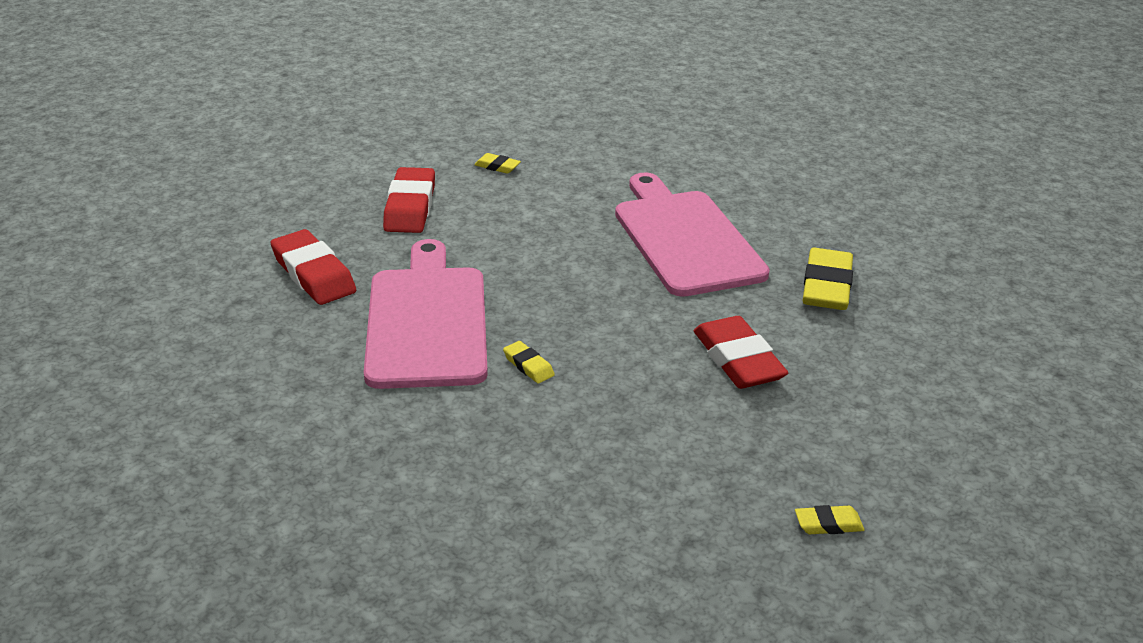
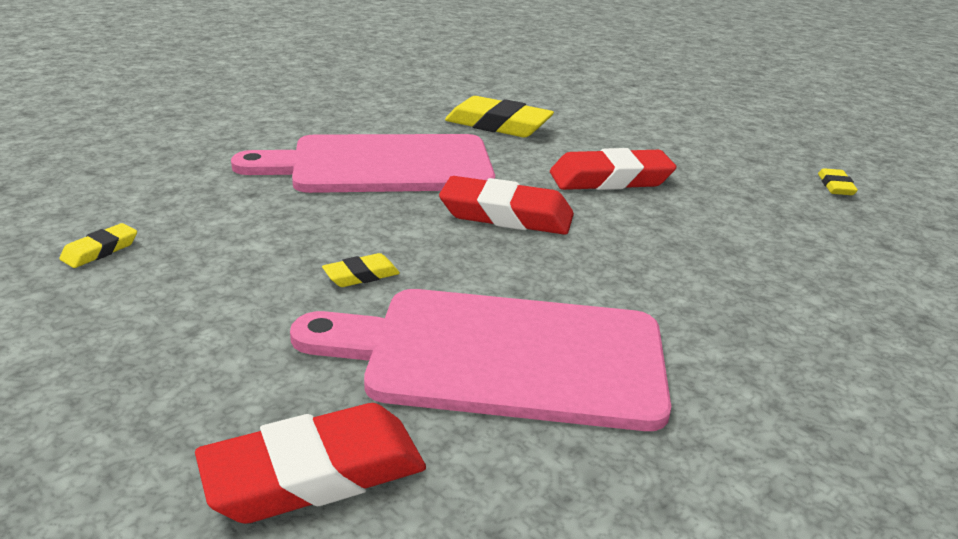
camera: 80 degrees left, 5 degrees down
red eraser [383,167,435,233] -> red eraser moved to [439,176,574,235]
yellow eraser [503,341,555,383] -> yellow eraser moved to [322,253,400,287]

